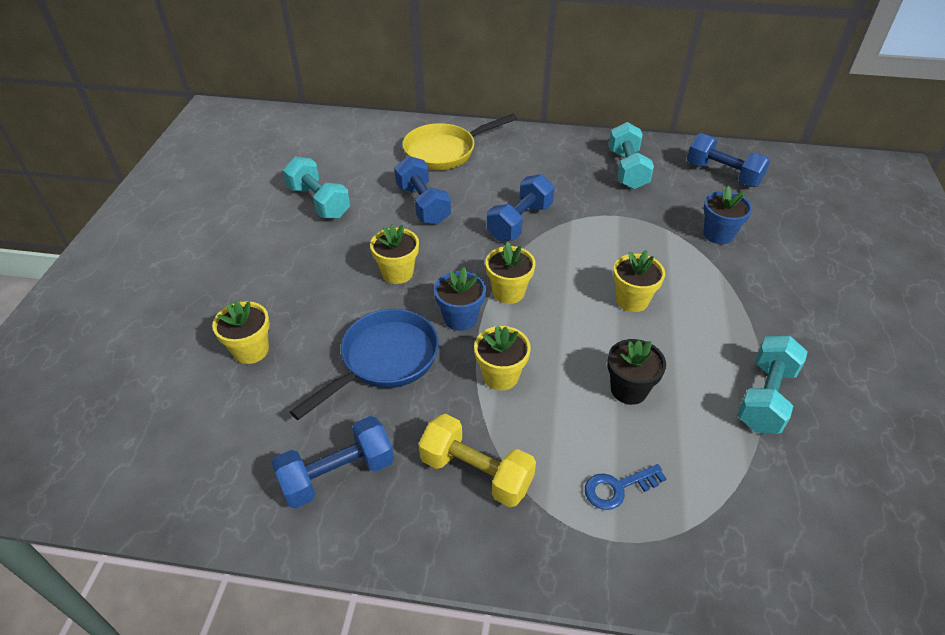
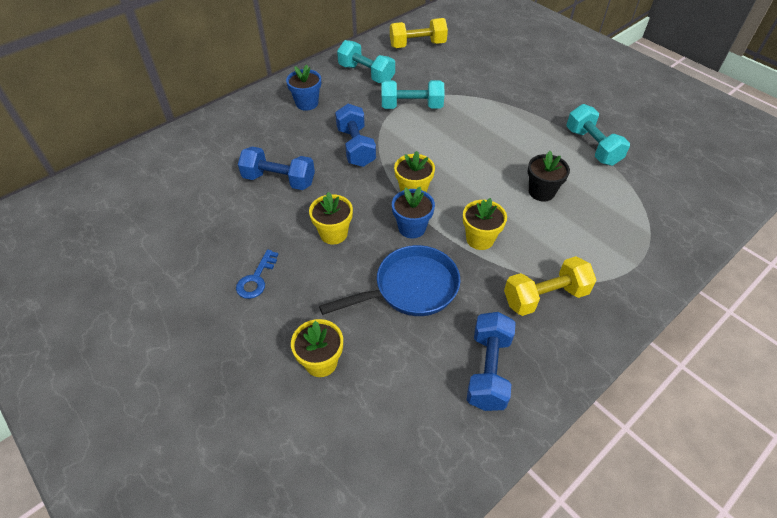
camera: 50 degrees left, 5 degrees up
turquoise dumbbell [283,156,350,219] -> turquoise dumbbell moved to [382,80,444,109]
blue pan [290,309,439,420] -> blue pan turned 75 degrees clockwise [319,245,460,316]
yellow pan [403,114,517,170] -> none
blue key [585,464,667,510] -> blue key moved to [236,249,279,299]
yellow flower pot [613,250,665,312] -> none
blue dumbbell [687,133,770,187] -> yellow dumbbell [390,18,448,48]
blue flower pot [704,186,752,244] -> blue flower pot moved to [286,64,321,111]

